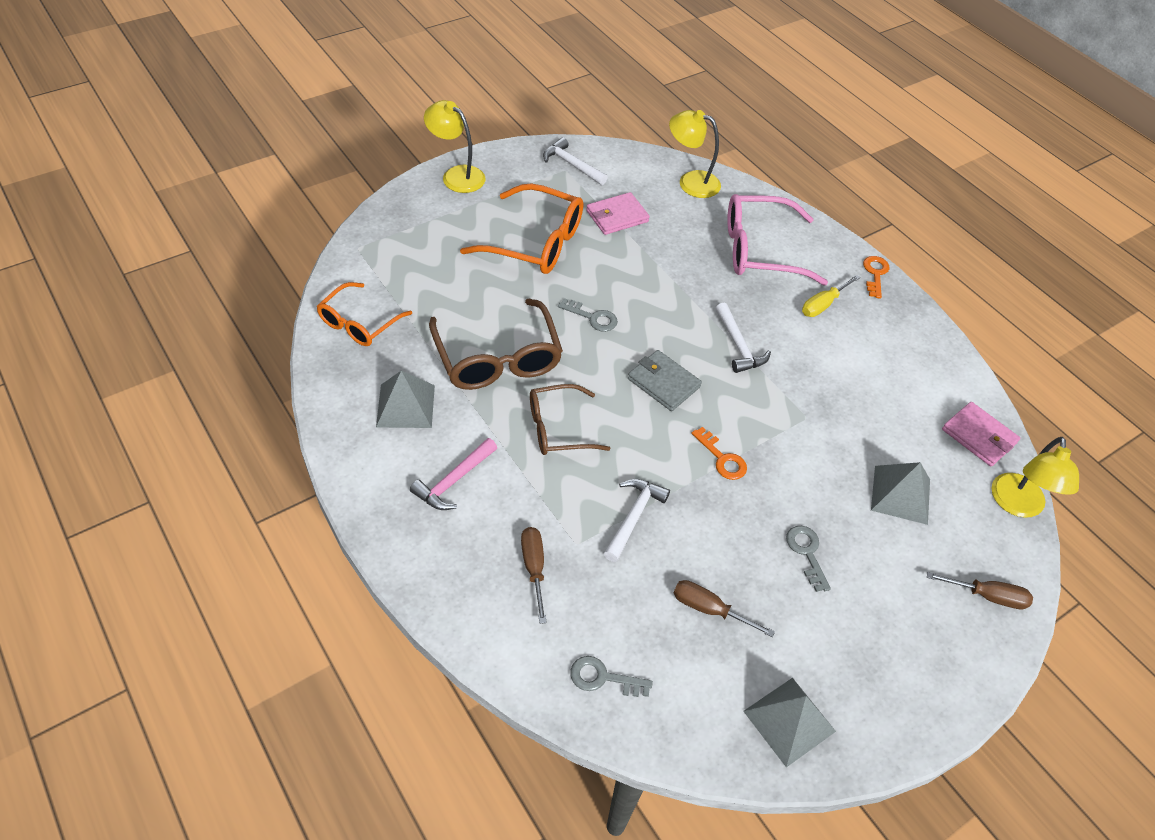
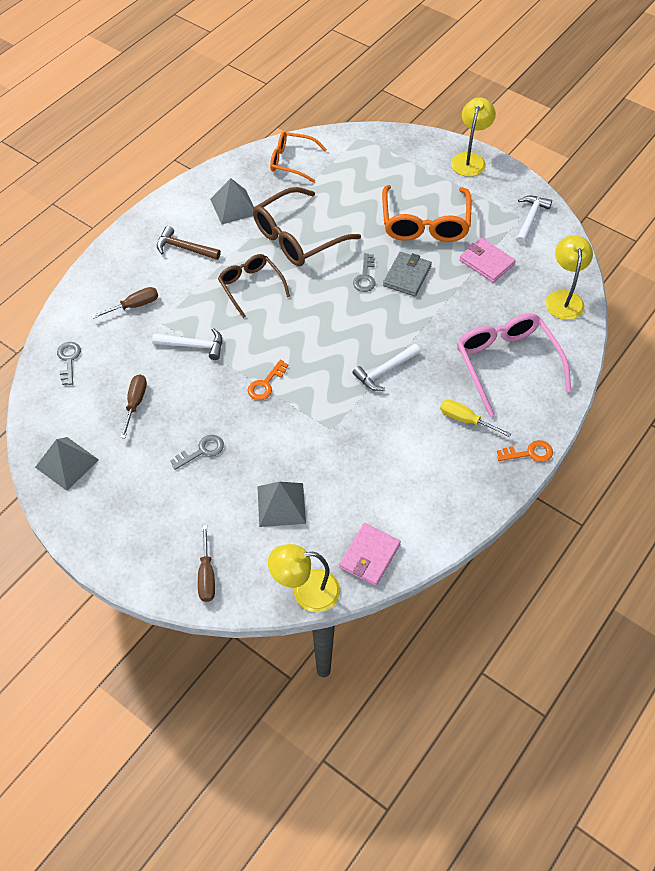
camera: 75 degrees right, 5 degrees up
pink hammer [410,438,497,510] -> brown hammer [157,226,221,260]
grey wallet [628,350,702,411] -> grey wallet moved to [383,252,432,297]

